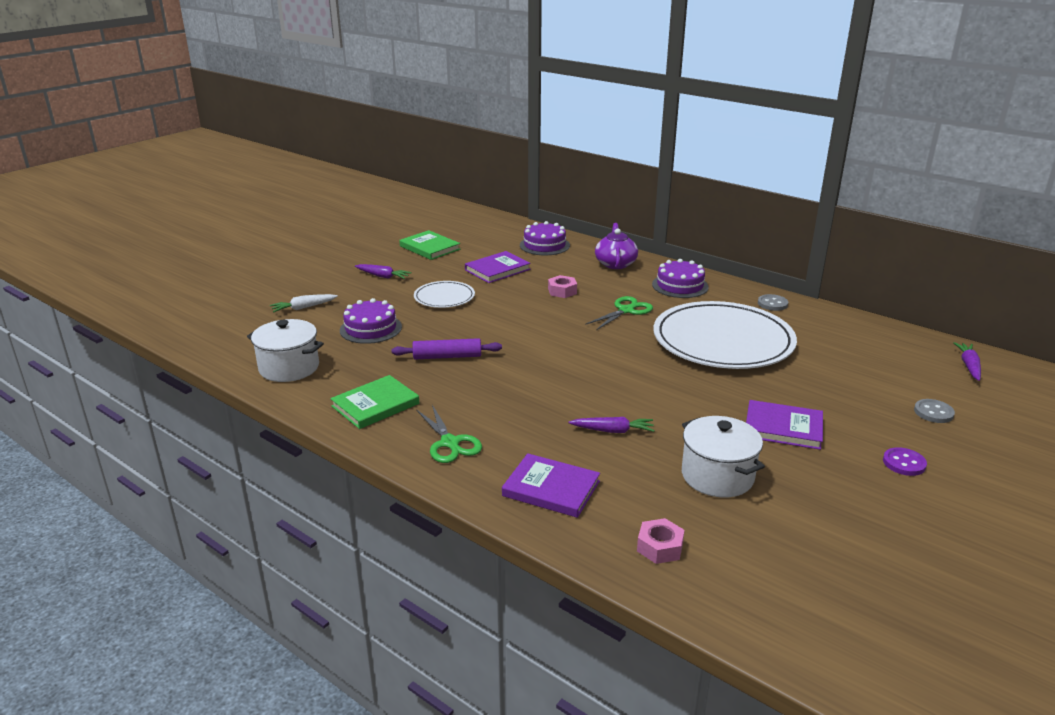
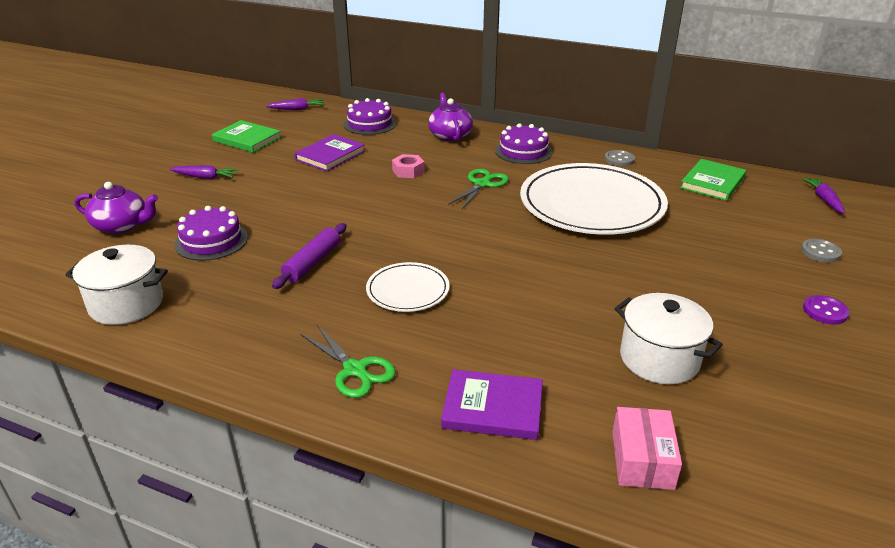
camera: 15 degrees left, 5 degrees up
white carrot [270,294,338,312] -> purple teapot [75,182,158,234]
green book [330,375,419,429] -> green book moved to [680,159,746,201]
purple rolling pin [392,338,502,360] -> purple rolling pin turned 45 degrees counterclockwise [272,223,346,289]
white plate [414,281,475,308] -> white plate moved to [366,262,450,312]
purple carrot [568,417,655,433] -> purple carrot moved to [266,98,324,110]
pink nut [637,518,685,564] -> pink box [612,407,682,490]
purple book [746,400,823,450] -> none

